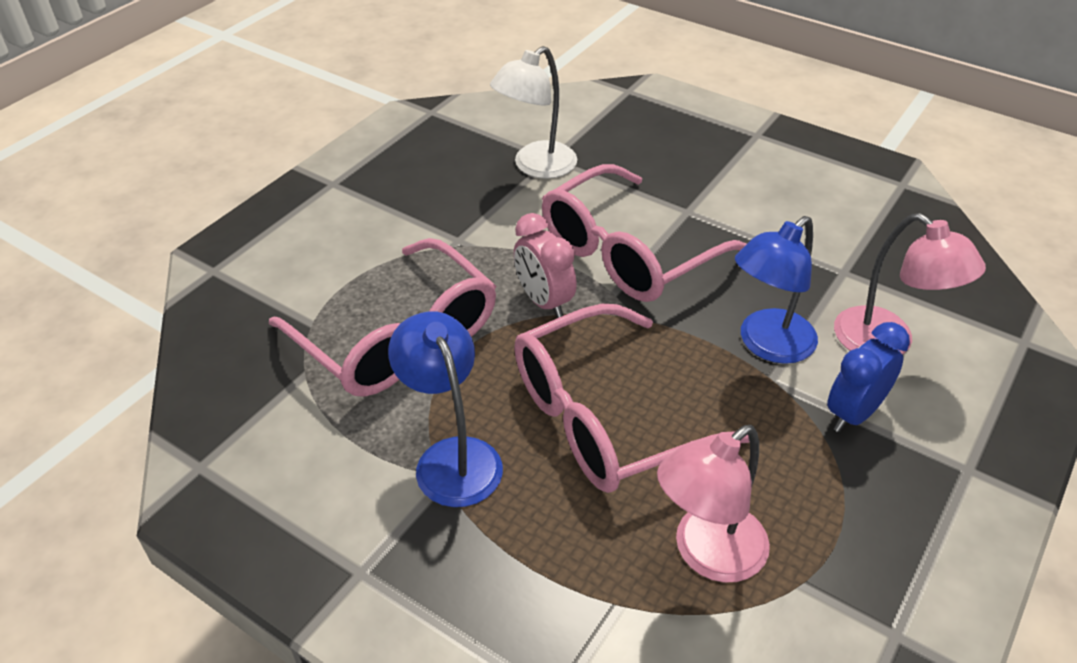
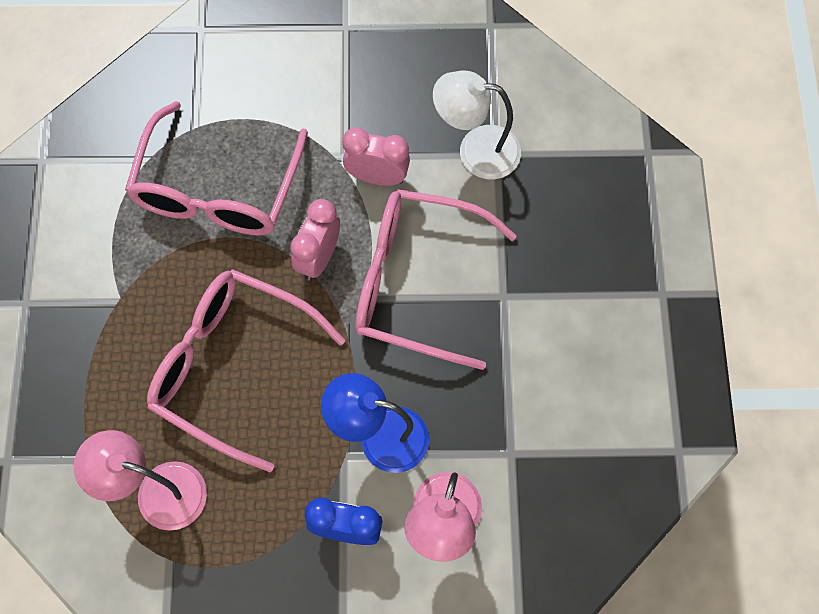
camera: 55 degrees right, 25 degrees up
blue lamp [388,311,503,507] -> none
none -> pink clock [342,128,410,186]

